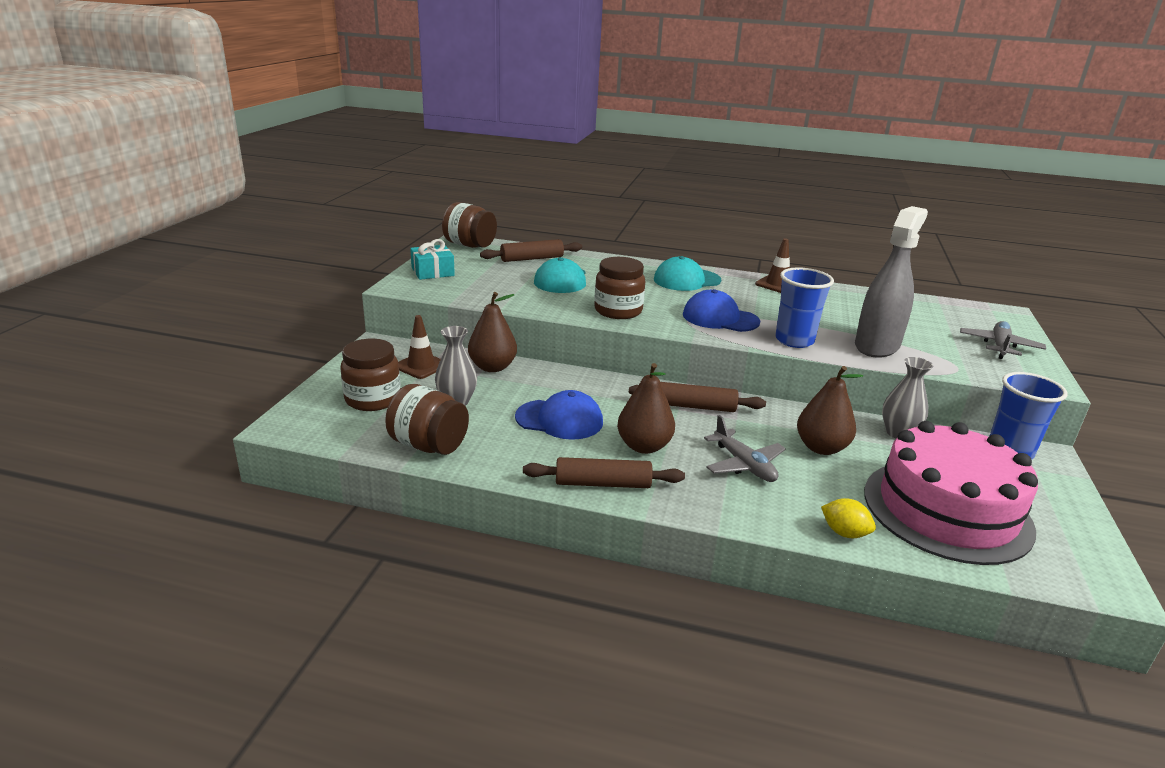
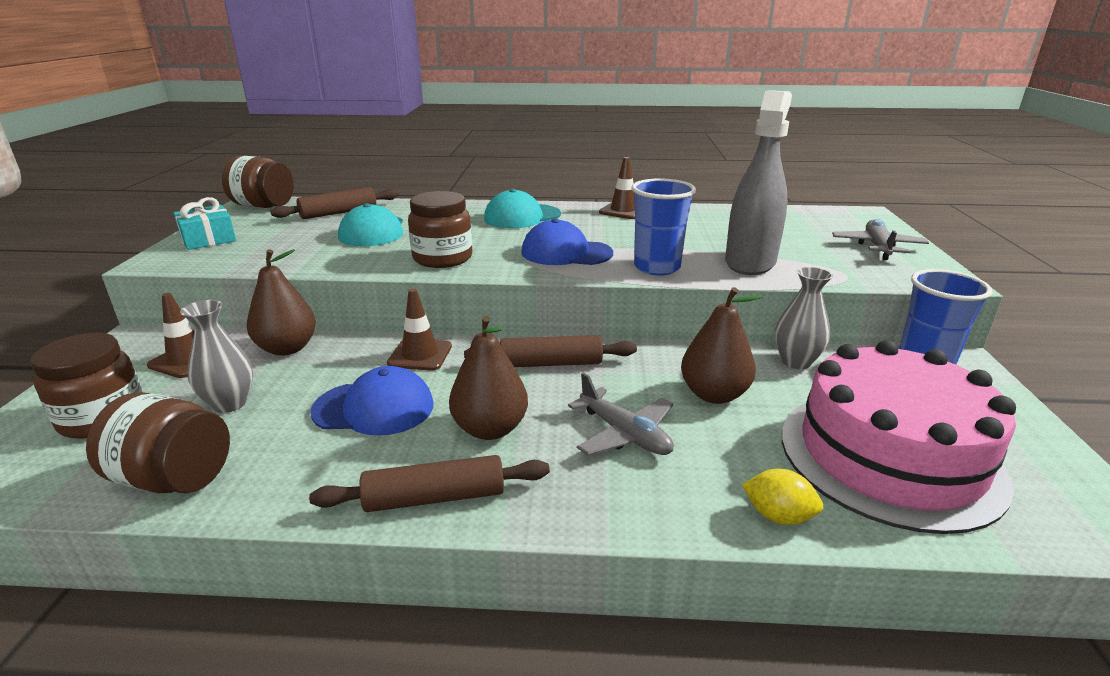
camera: 10 degrees left, 0 degrees up
none -> brown traffic cone [387,289,452,371]

